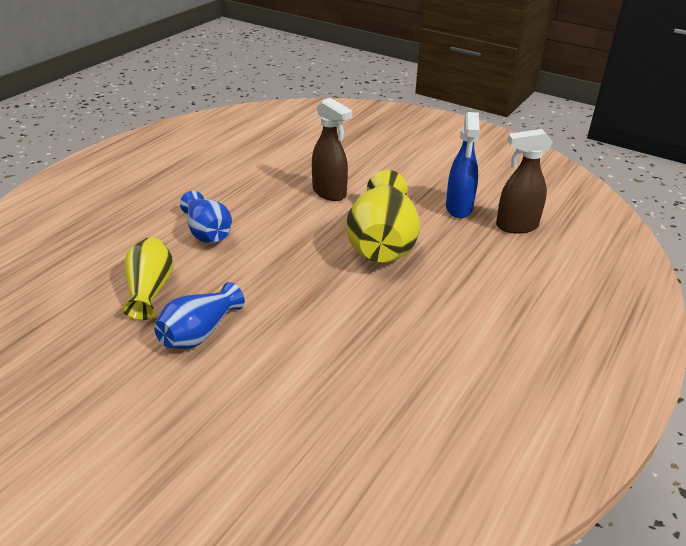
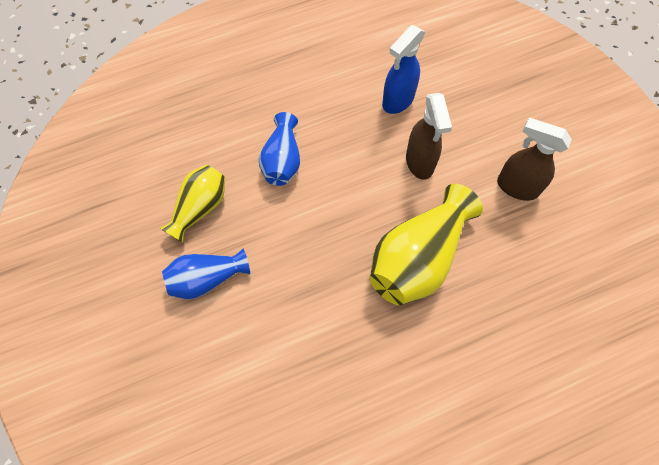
camera: 35 degrees right, 30 degrees up
blue spray bottle [446,112,480,218] -> blue spray bottle moved to [382,25,425,114]
brown spray bottle [496,129,553,234] -> brown spray bottle moved to [497,118,572,201]

